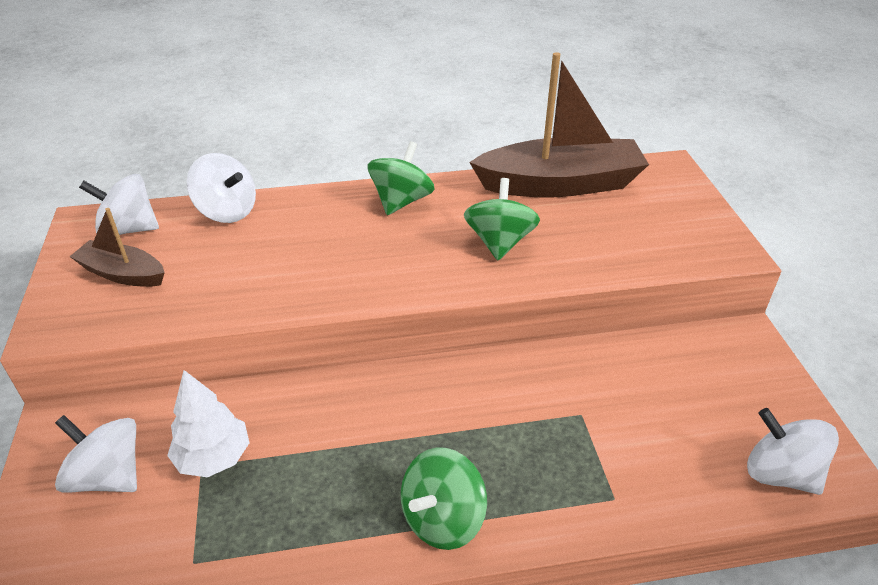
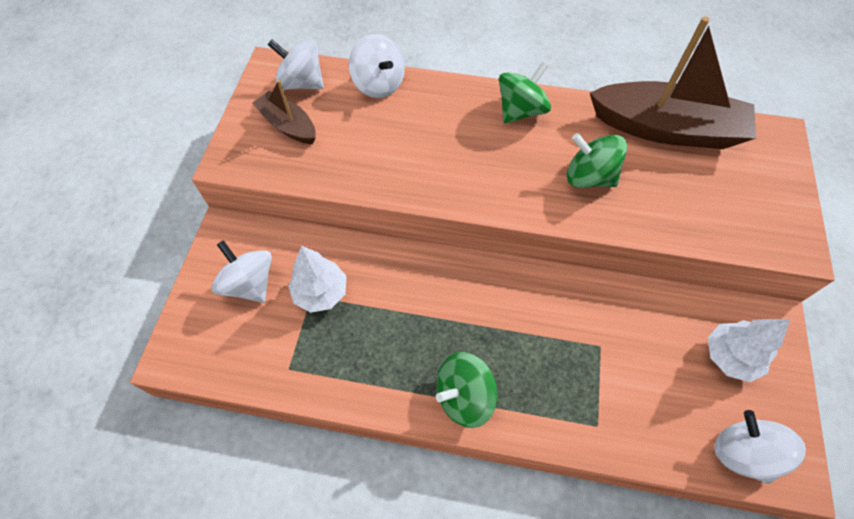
camera: 20 degrees right, 20 degrees up
green spinning top [464,178,540,260] -> green spinning top turned 90 degrees counterclockwise [567,133,627,188]
none -> white tree [708,319,790,382]

